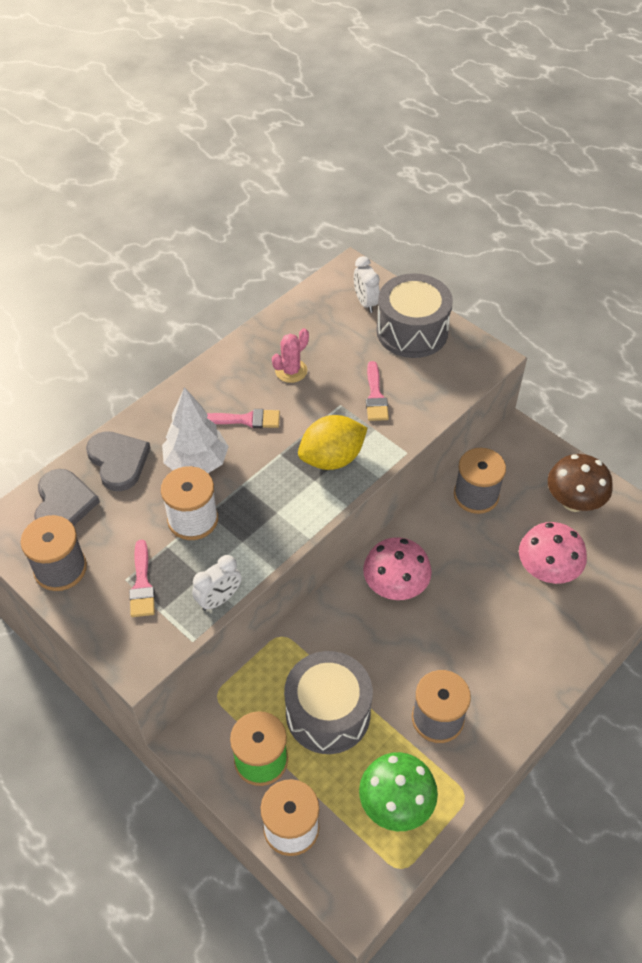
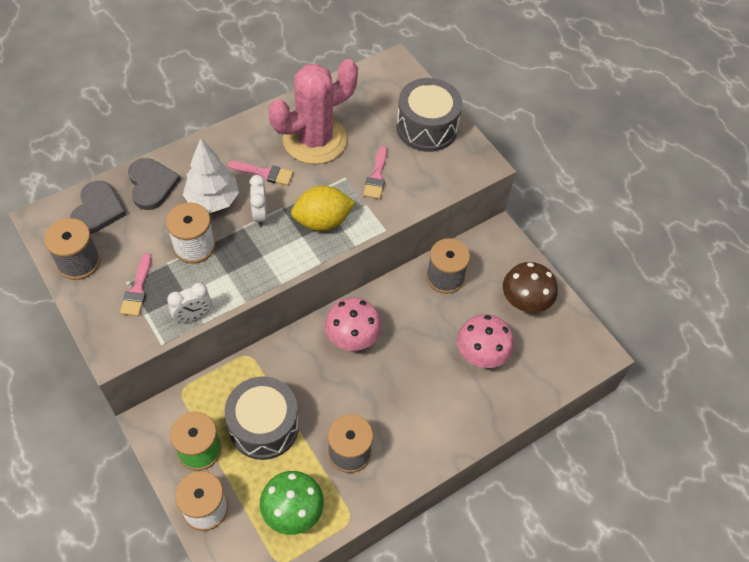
camera: 10 degrees right, 5 degrees up
pink cactus [272,328,309,383] -> pink cactus [268,59,358,164], size x2.34
white clock [354,256,380,313] -> white clock moved to [250,175,267,227]

